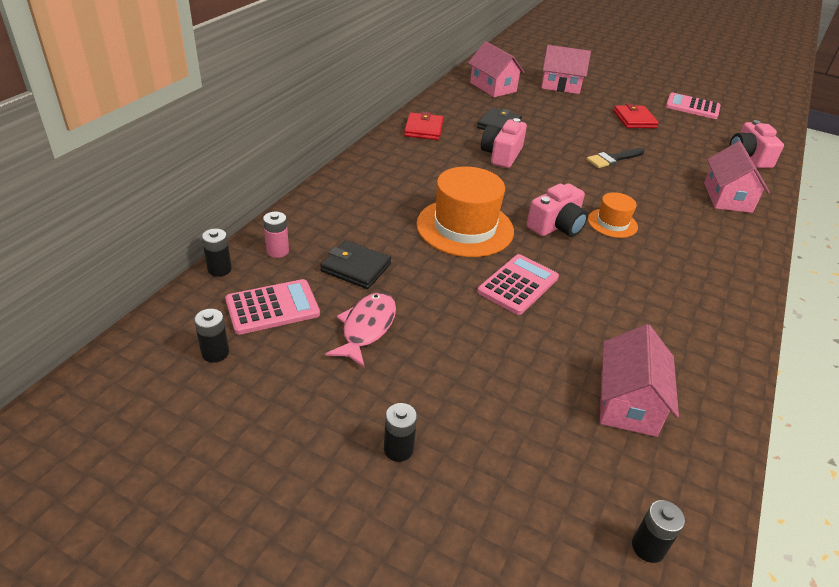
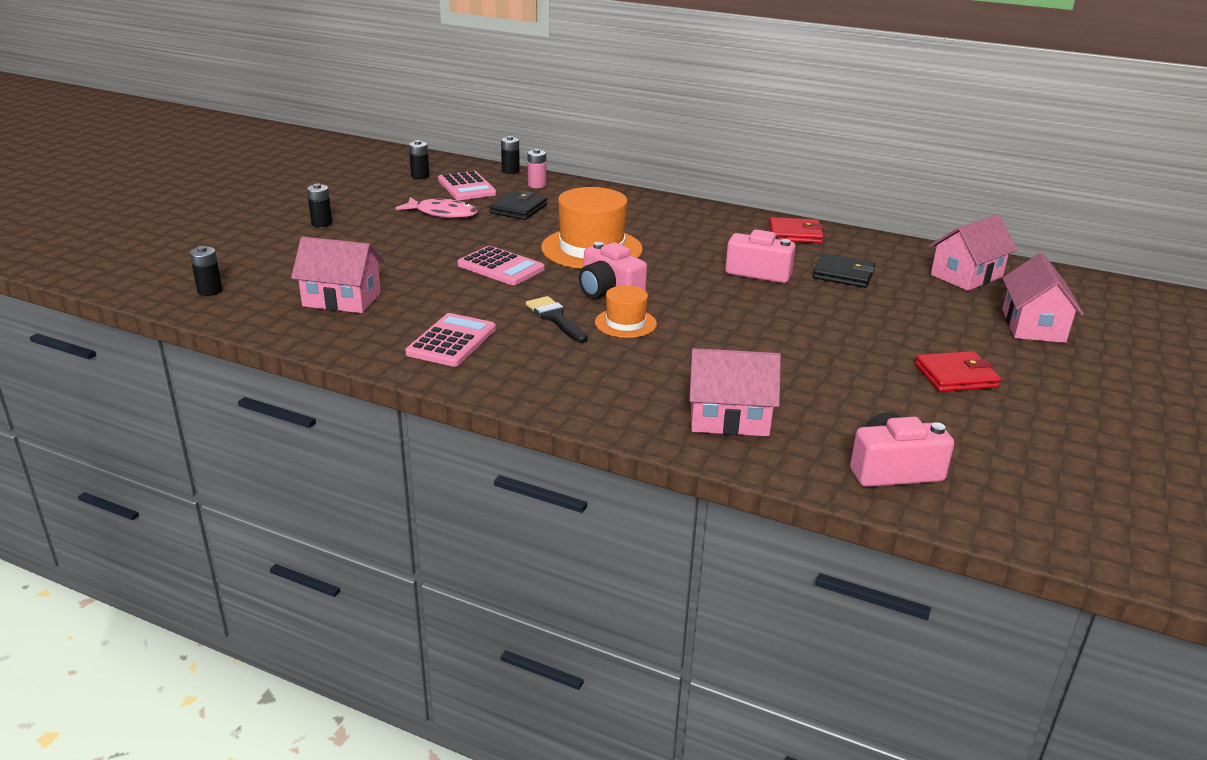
camera: 90 degrees right, 10 degrees down
black brush [587,148,644,168] -> black brush moved to [526,296,588,343]
pink calculator [665,93,721,119] -> pink calculator moved to [405,313,496,367]

